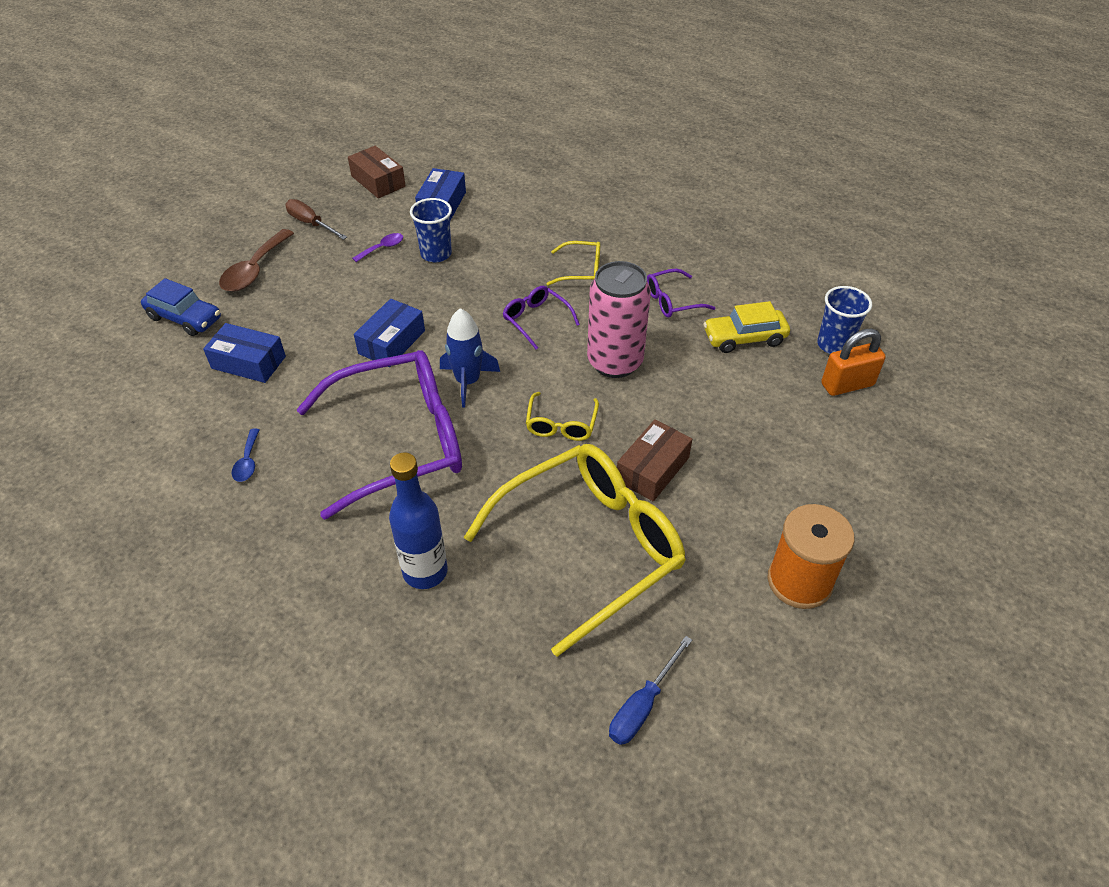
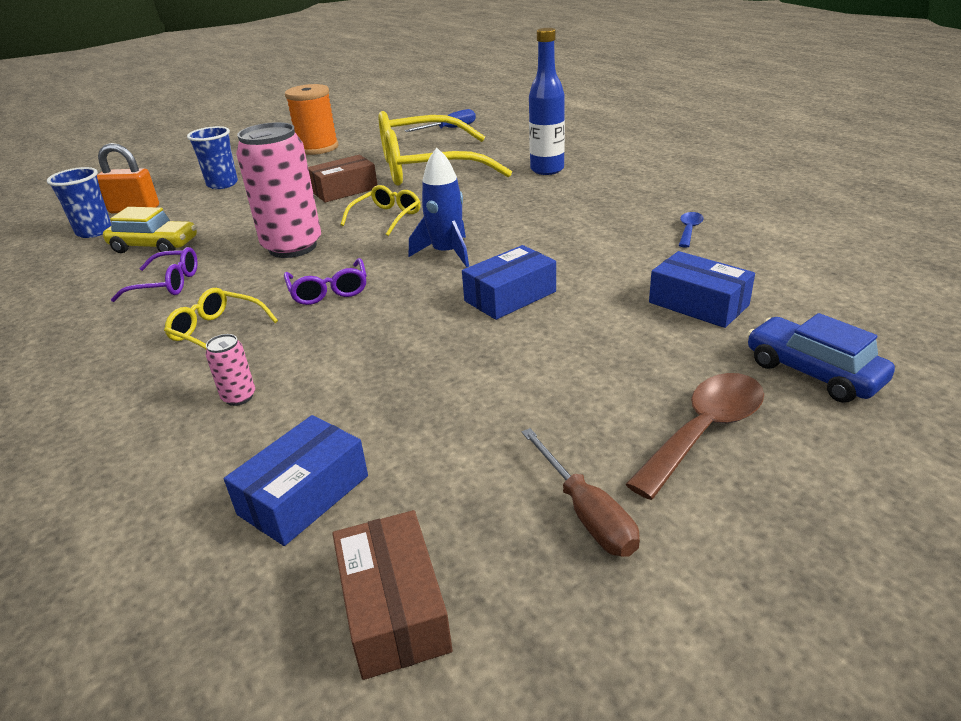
camera: 155 degrees left, 15 degrees down
purple glasses [296,350,462,520] -> none
purple spoon [352,233,403,262] -> none
blue cup [410,198,452,262] -> blue cup moved to [187,126,238,189]
none -> pink can [205,334,255,406]

